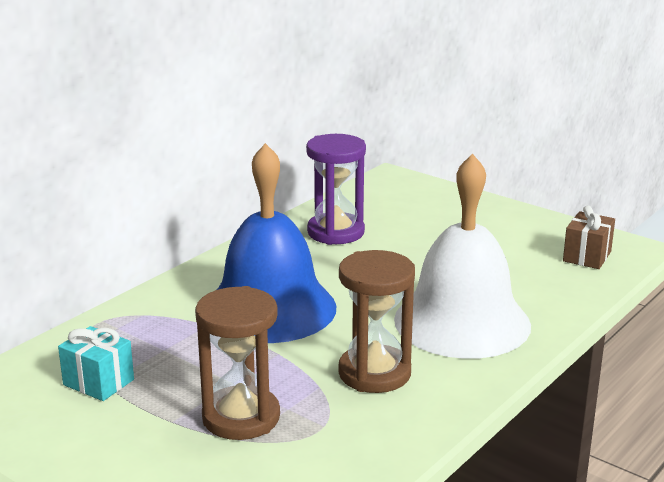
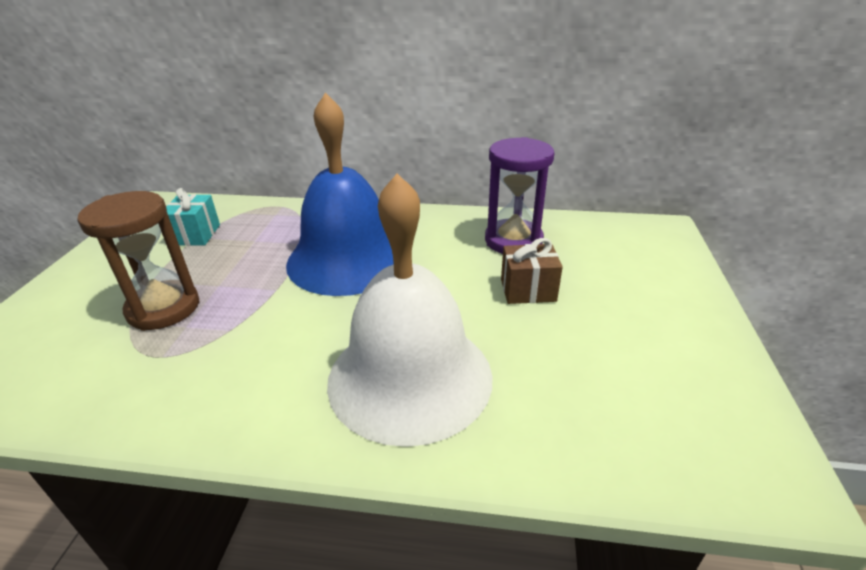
camera: 60 degrees right, 10 degrees up
brown hourglass [338,250,415,393] -> none
brown gift [563,206,615,269] -> brown gift moved to [501,238,563,304]

